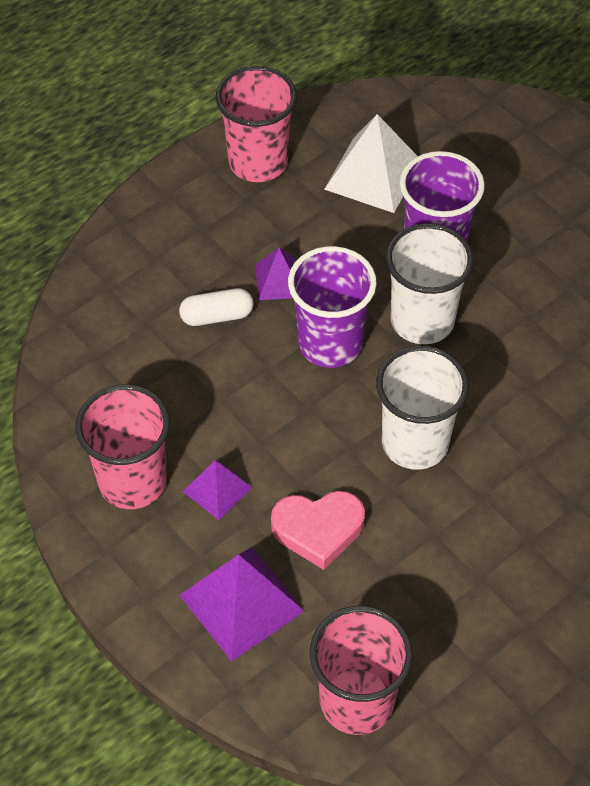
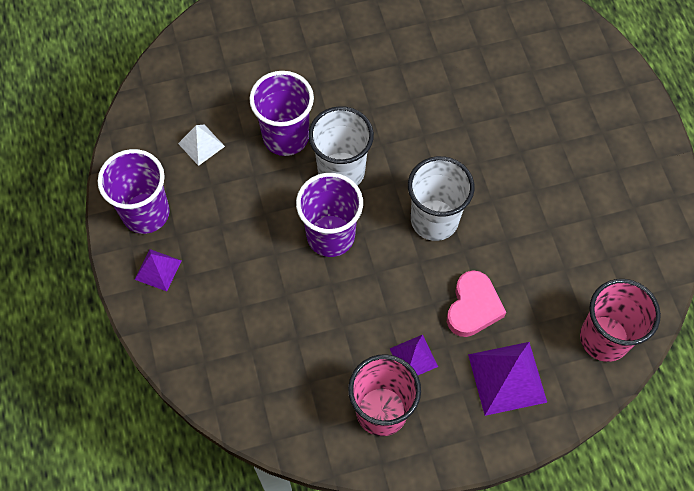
camera: 65 degrees left, 10 degrees up
white capsule [179,288,253,326] -> none
pink cup [216,66,297,182] -> purple cup [98,149,170,234]
purple pyramid [256,248,297,300] -> purple pyramid moved to [135,249,182,291]
white pyramid [324,114,418,213] -> white pyramid [178,124,225,166], size x0.58

